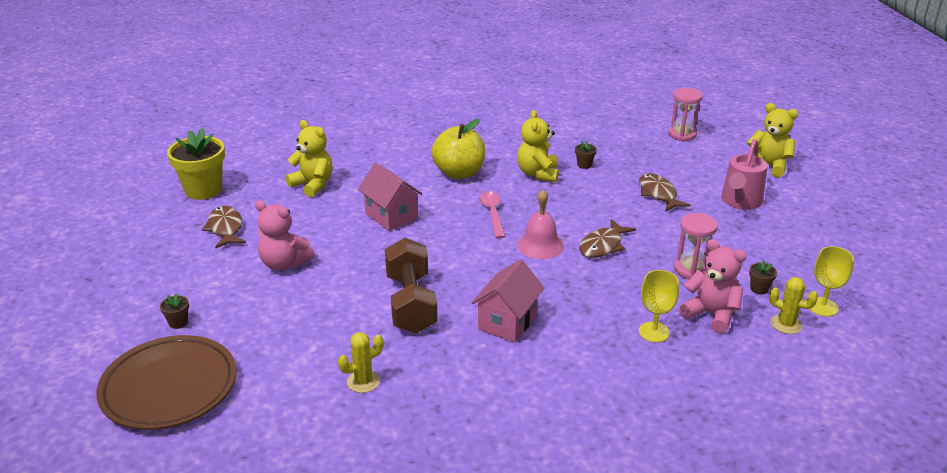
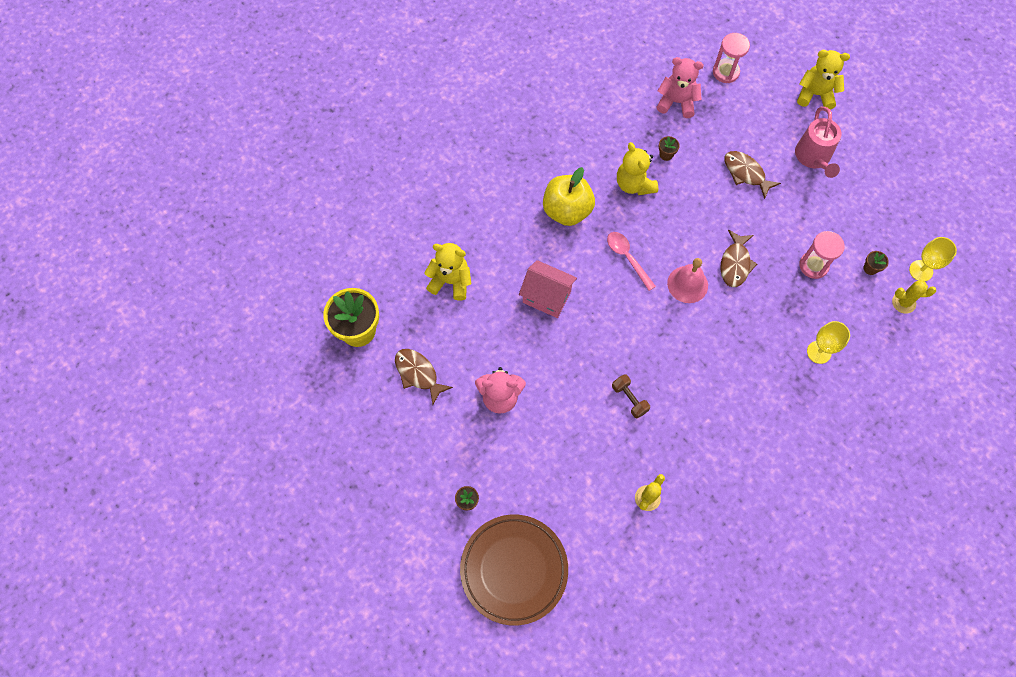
camera: 25 degrees left, 35 degrees up
brown dumbbell [385,238,437,334] -> brown dumbbell [612,374,650,418], size x0.49
pink house [471,259,545,343] -> none
pink teddy bear [679,239,746,333] -> pink teddy bear moved to [657,57,704,118]

